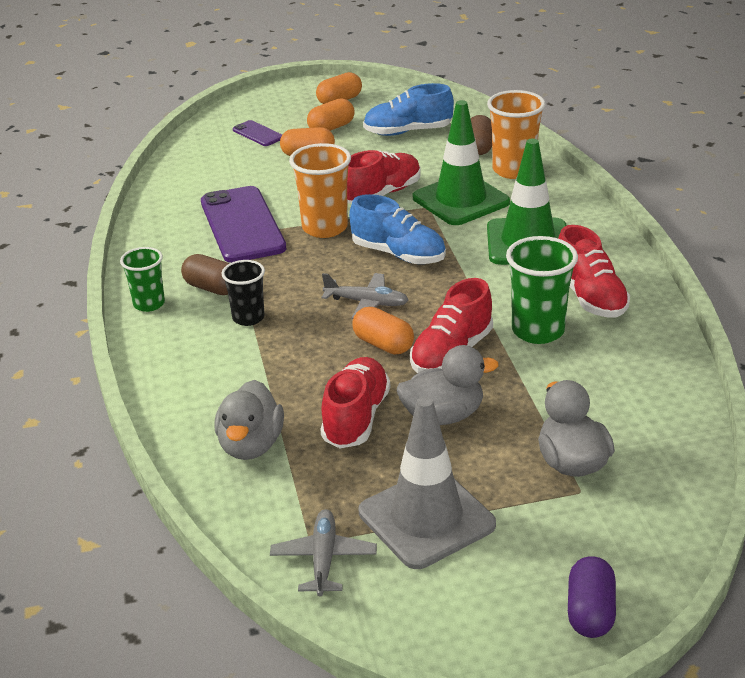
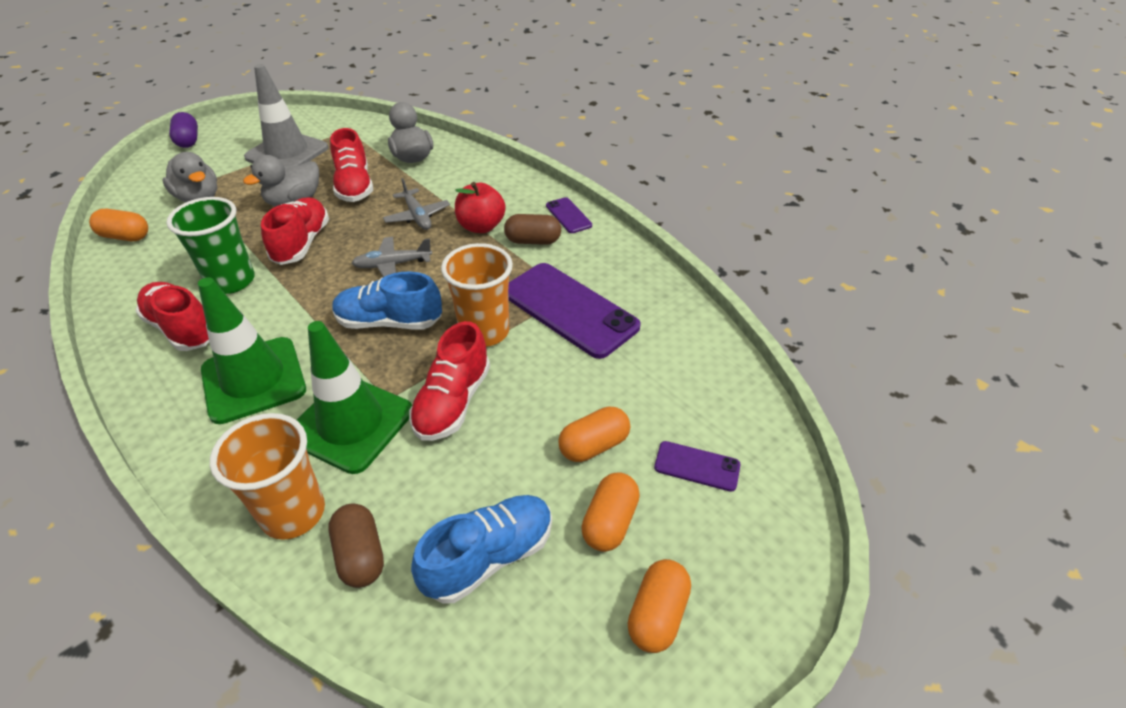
camera: 150 degrees right, 10 degrees up
green cup [120,247,165,312] -> purple phone [546,197,592,233]
black cup [221,260,265,326] -> red apple [455,182,506,233]
grey plane [270,509,377,596] -> grey plane moved to [383,178,450,230]
orange capsule [352,307,414,355] -> orange capsule moved to [89,209,148,241]

